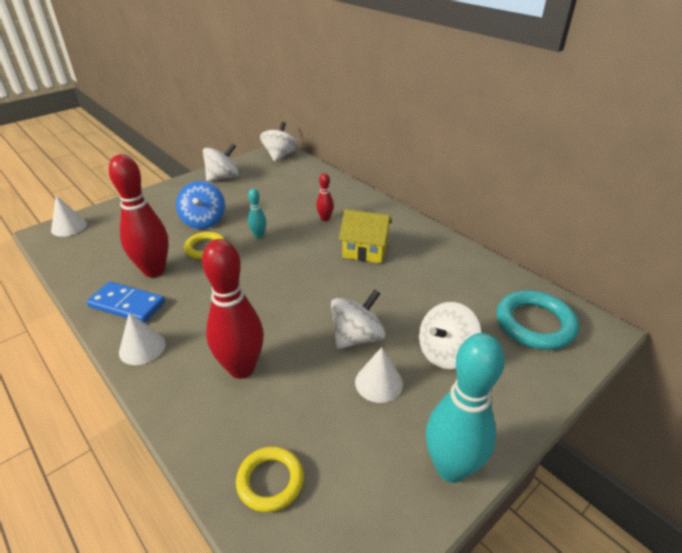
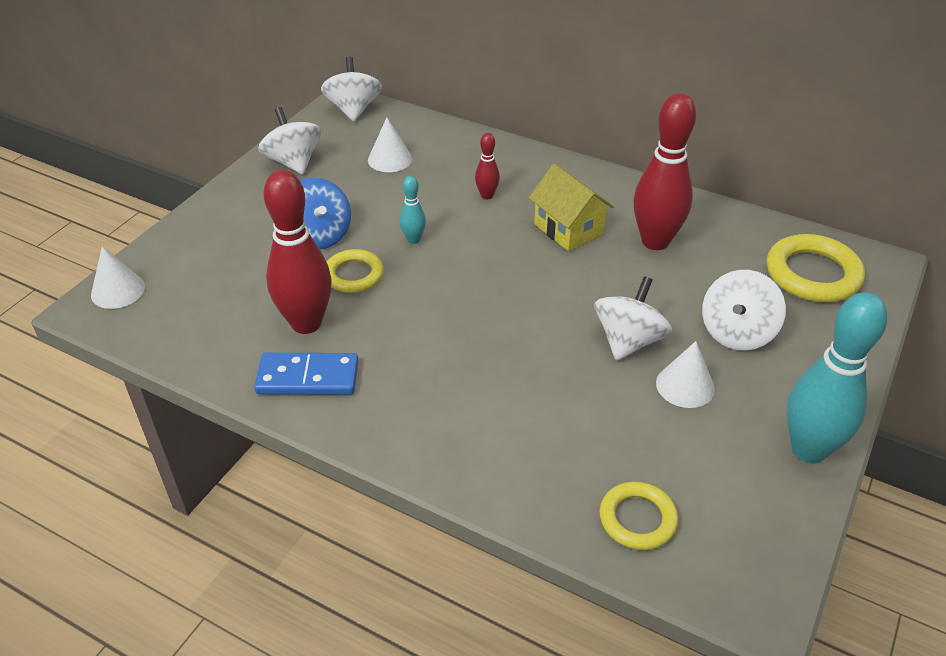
camera: 20 degrees left, 5 degrees up
white cone [119,312,166,365] -> white cone moved to [368,117,412,172]
red bowling pin [202,239,264,379] -> red bowling pin moved to [634,93,696,250]
white spinning top [203,143,239,182] -> white spinning top turned 60 degrees counterclockwise [258,107,321,175]
yellow house [339,209,392,263] -> yellow house turned 60 degrees clockwise [529,164,614,251]
turquoise ring [496,290,579,350] -> yellow ring [767,234,865,302]

